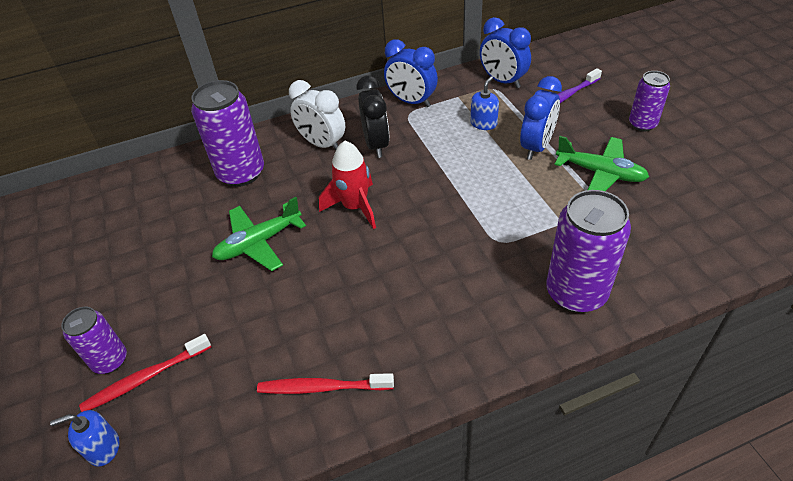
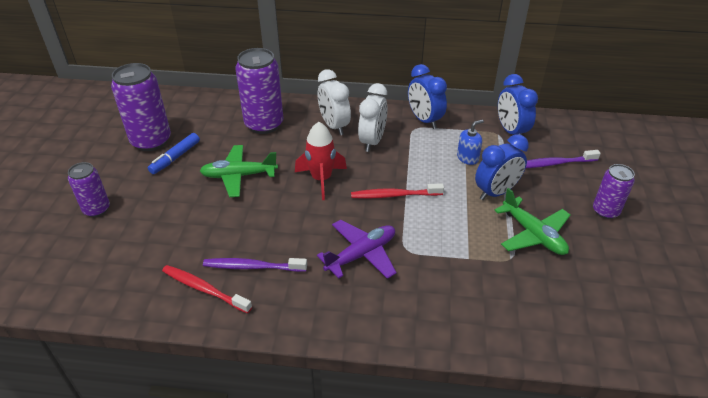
camera: 25 degrees right, 5 degrees down
blue soap dispenser [50,410,119,466] -> none
red toothbrush [79,334,211,412] -> red toothbrush moved to [351,183,444,199]
black clock [356,75,389,158] -> white clock [358,83,387,152]
purple can [546,190,631,313] -> purple can moved to [111,63,171,151]
none -> blue marker [148,133,200,174]
none -> purple toothbrush [203,258,307,272]
none -> purple plane [317,220,397,279]

